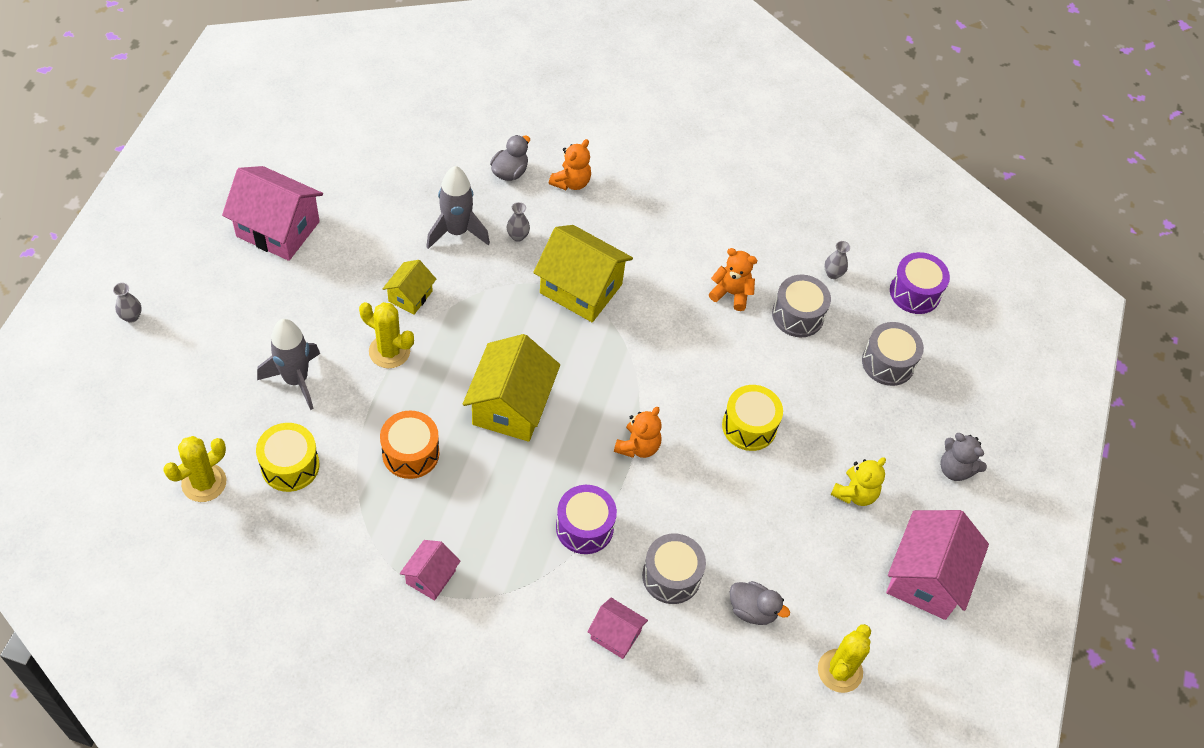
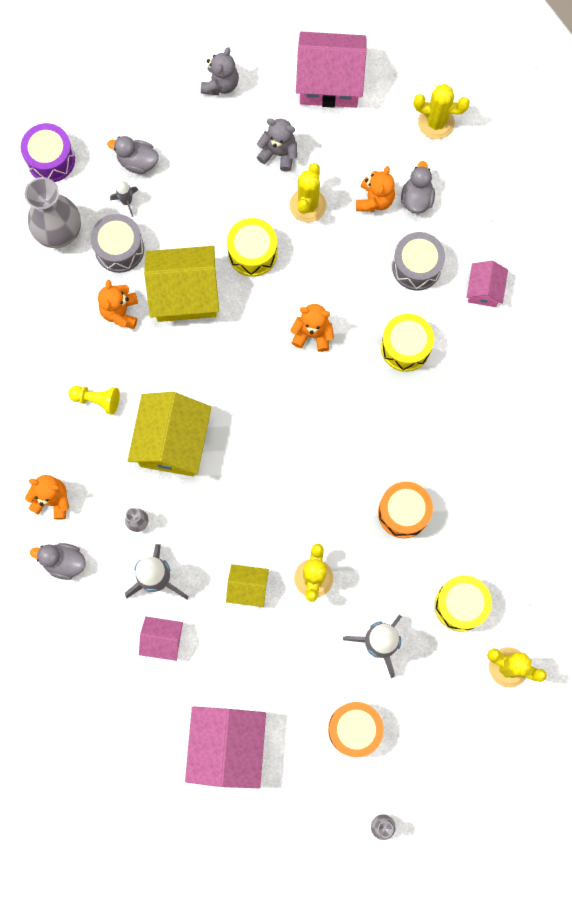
camera: 105 degrees left, 20 degrees up
pink house [400,540,461,600] -> pink house moved to [139,617,183,661]
yellow house [463,334,560,442] -> yellow house moved to [144,246,219,322]
purple drum [556,485,617,554] -> yellow drum [381,314,434,372]
grey vase [824,241,850,279] -> grey vase [25,177,81,248], size x2.31
yellow teddy bear [830,457,886,506] -> grey teddy bear [257,119,297,172]
grey drum [862,322,924,386] -> grey duck [107,136,159,174]
none -> yellow pawn [68,386,120,415]
none -> grey rocket [110,181,138,217]
none -> yellow cactus [289,163,326,223]
none -> orange drum [328,702,384,757]
none -> orange teddy bear [356,166,395,212]

